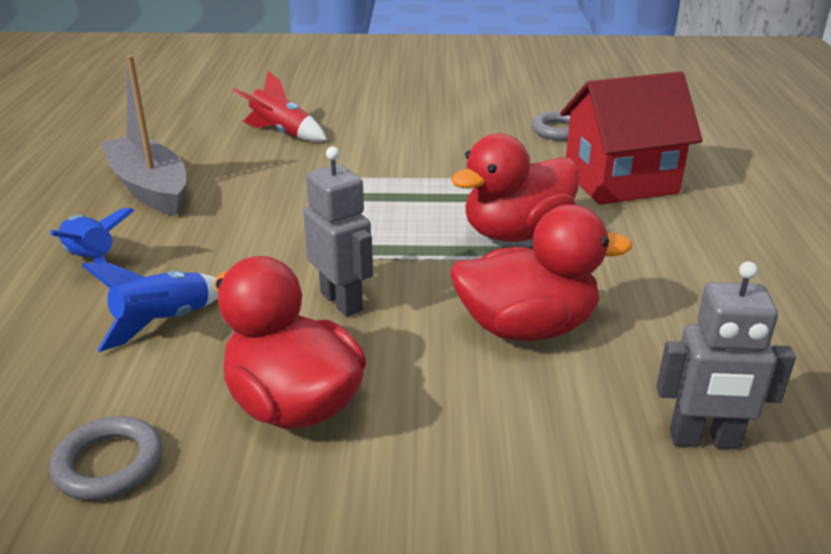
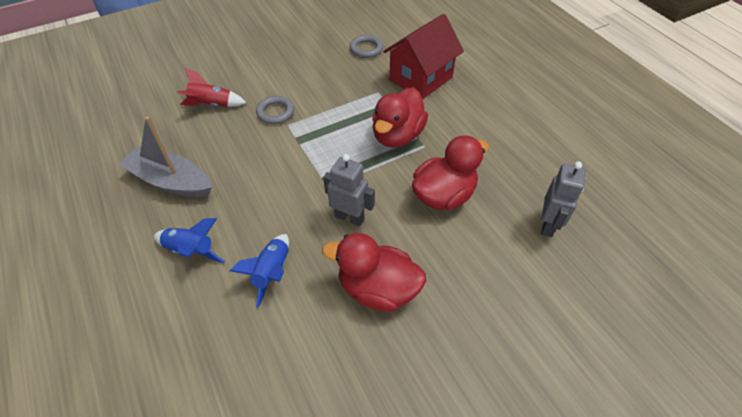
camera: 30 degrees left, 20 degrees up
grey ring [49,416,162,500] -> grey ring moved to [256,96,294,124]
grey robot [656,261,796,449] -> grey robot turned 45 degrees counterclockwise [541,161,586,237]

